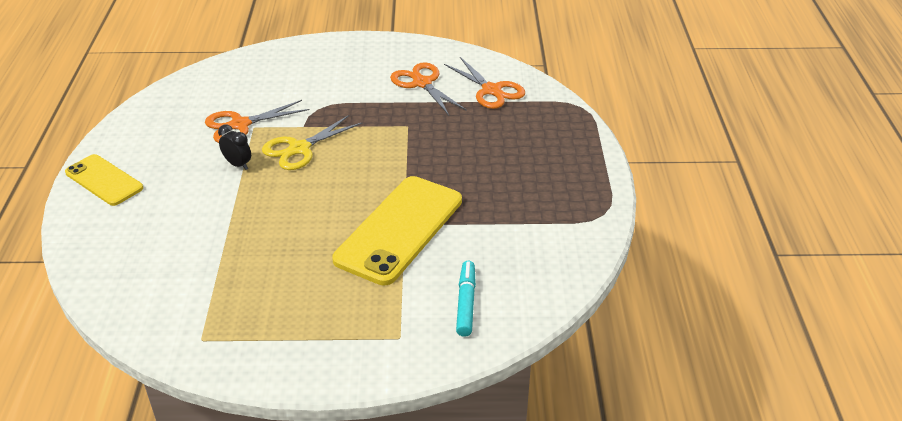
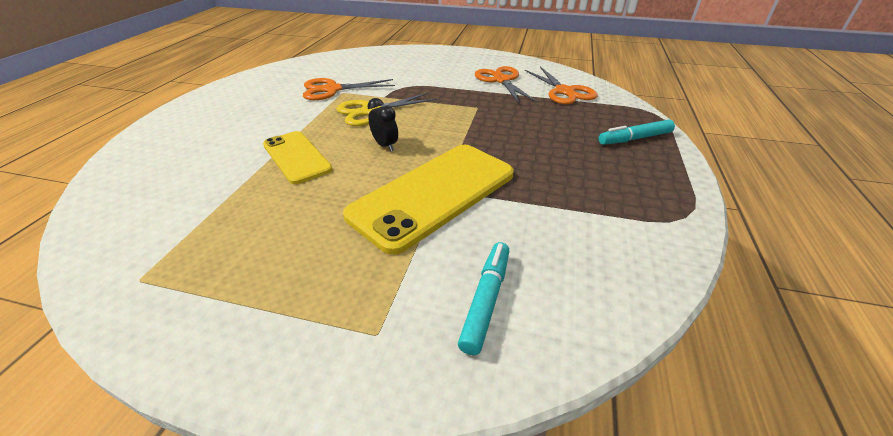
camera: 15 degrees right, 0 degrees up
yellow phone [65,154,143,206] -> yellow phone moved to [263,131,333,184]
black clock [218,124,251,170] -> black clock moved to [367,98,398,151]
none -> turquoise marker [599,119,675,145]

